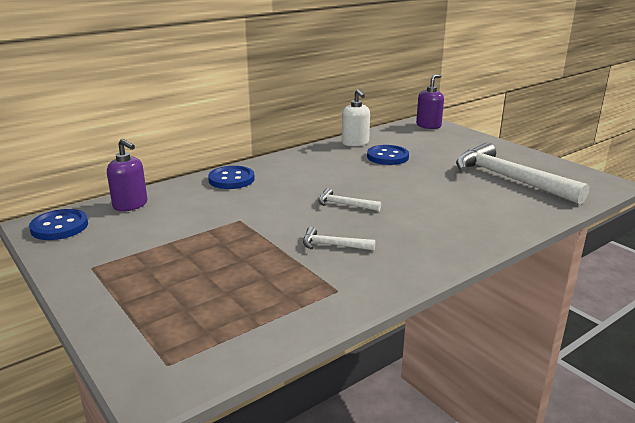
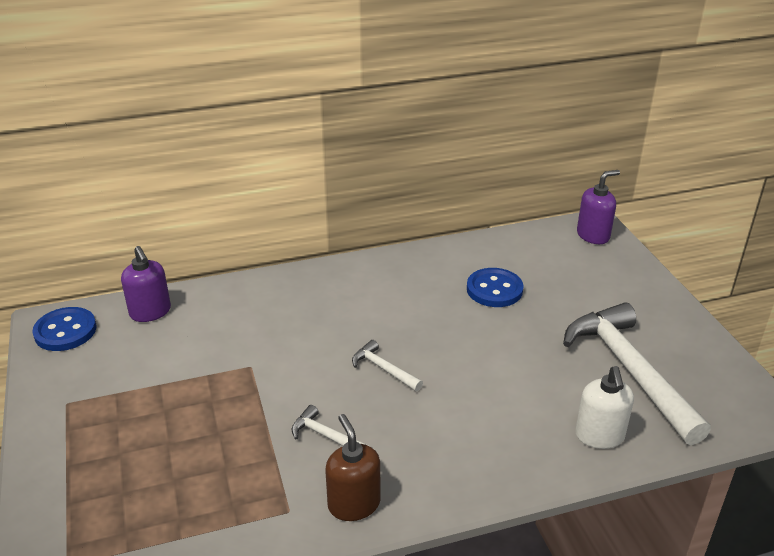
camera: 20 degrees right, 10 degrees up
blue button [208,166,255,189] -> none
white soap dispenser [342,89,370,146] -> white soap dispenser moved to [575,366,634,449]
none -> brown soap dispenser [325,414,381,521]

